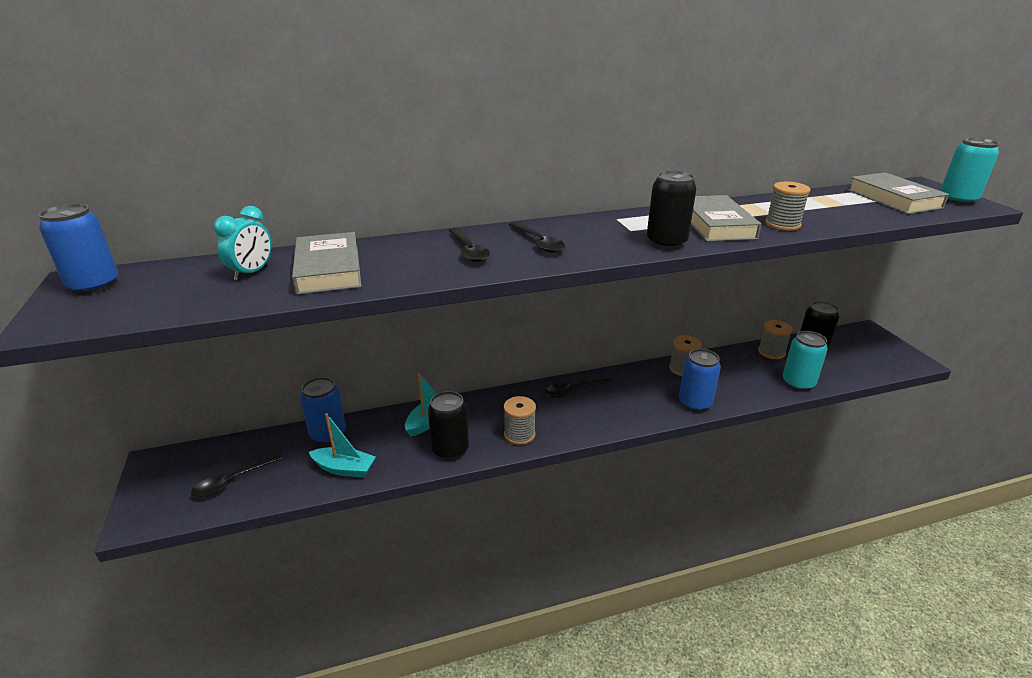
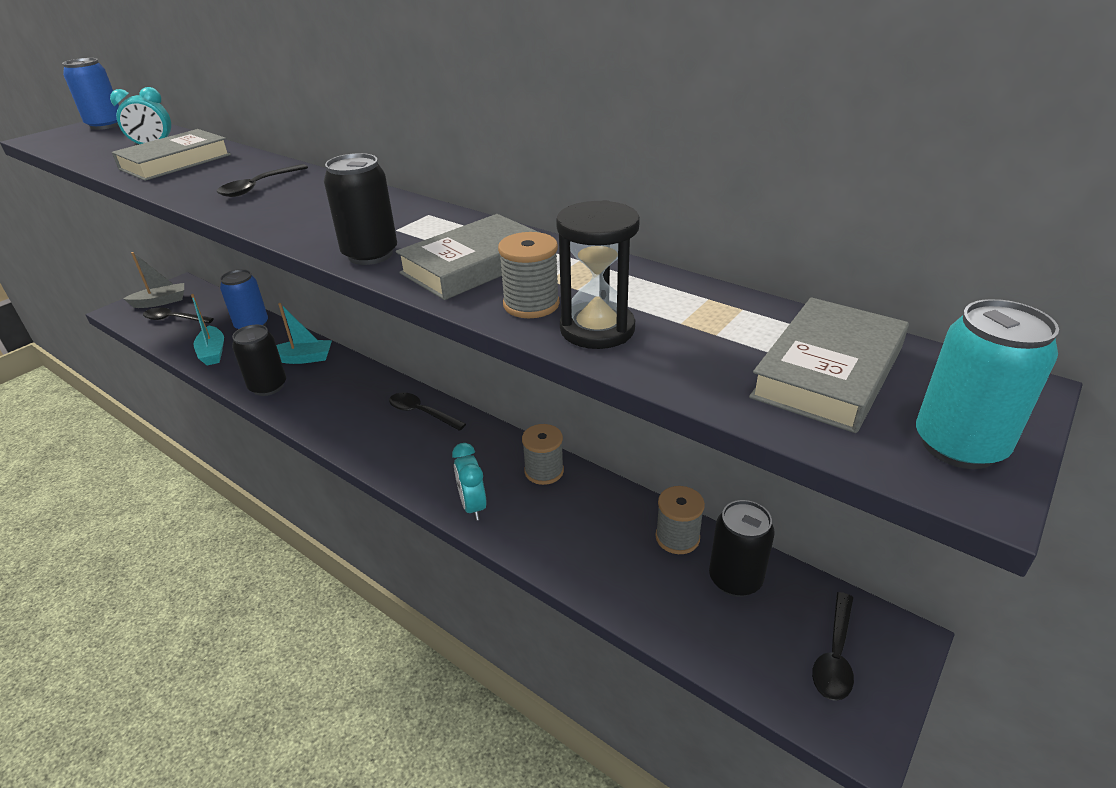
camera: 55 degrees right, 5 degrees up
grey spool [504,396,536,445] -> none
black spoon [509,222,565,253] -> black spoon moved to [812,592,854,701]
blue can [679,349,721,412] -> turquoise clock [452,443,487,521]
turquoise can [782,331,828,391] -> none
none -> grey boat [123,252,184,308]
none -> black hourglass [556,200,640,349]

